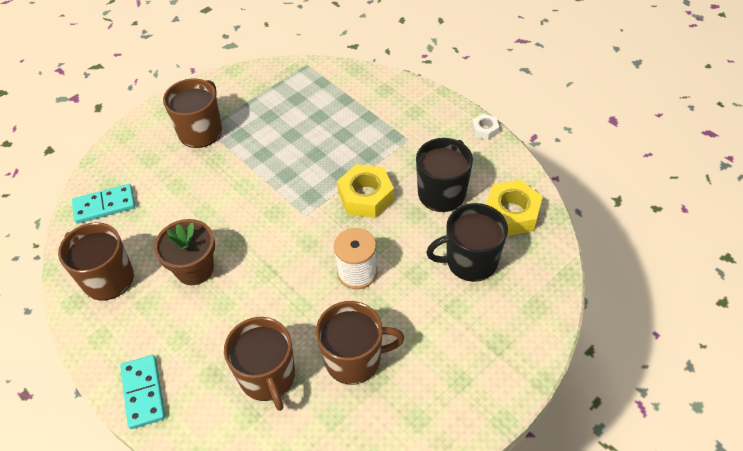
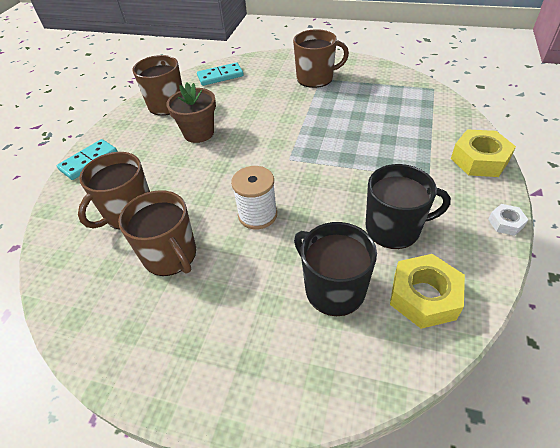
camera: 60 degrees right, 5 degrees down
turquoise domino [72,184,135,223] -> turquoise domino turned 60 degrees counterclockwise [197,63,244,86]
yellow nut [337,164,394,218] -> yellow nut moved to [451,129,516,177]

